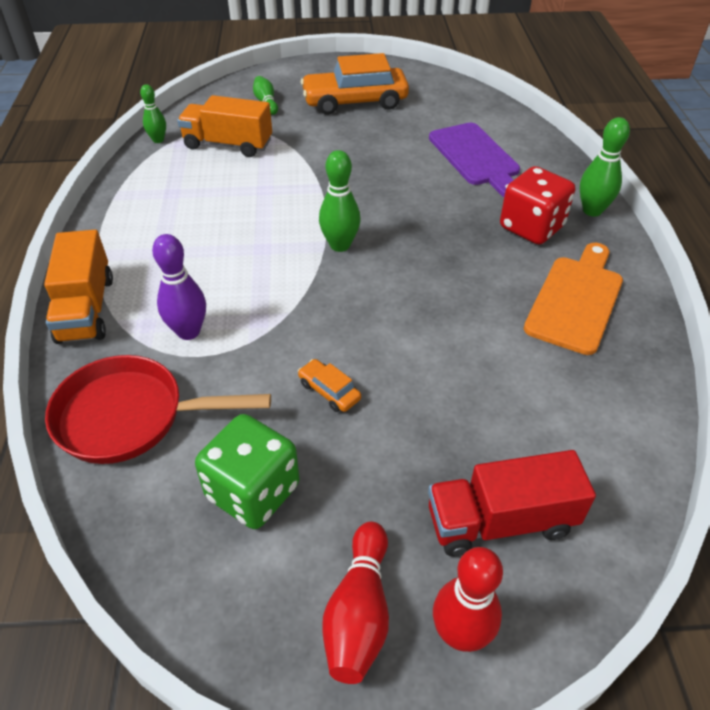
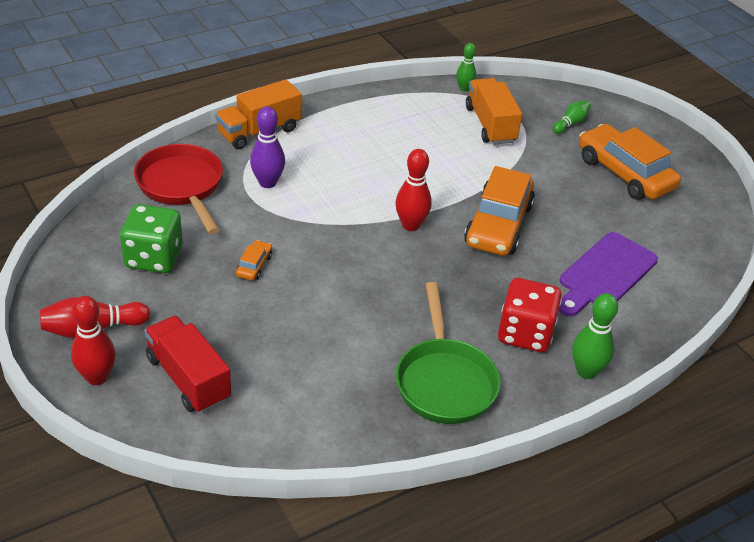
camera: 60 degrees right, 5 degrees down
green bowling pin [319,150,361,252] -> red bowling pin [395,149,432,231]
orange cutting board [524,243,623,355] -> green pan [396,282,501,424]
none -> orange car [464,166,535,256]

